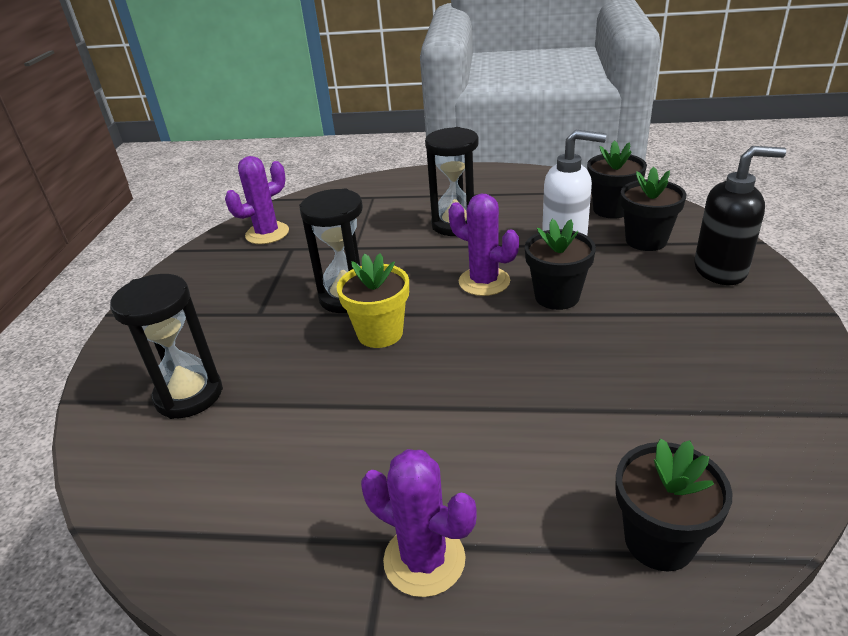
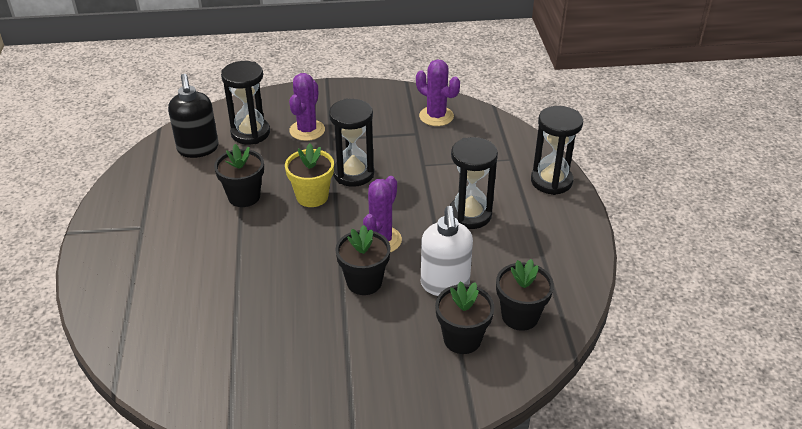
camera: 75 degrees right, 5 degrees up
purple cactus [361,449,477,597] -> purple cactus moved to [289,73,325,141]
black flower pot [615,439,732,571] -> black flower pot moved to [214,144,264,207]
black soap dispenser [694,146,786,285] -> black soap dispenser moved to [168,74,219,158]
none -> black hourglass [531,106,583,195]

